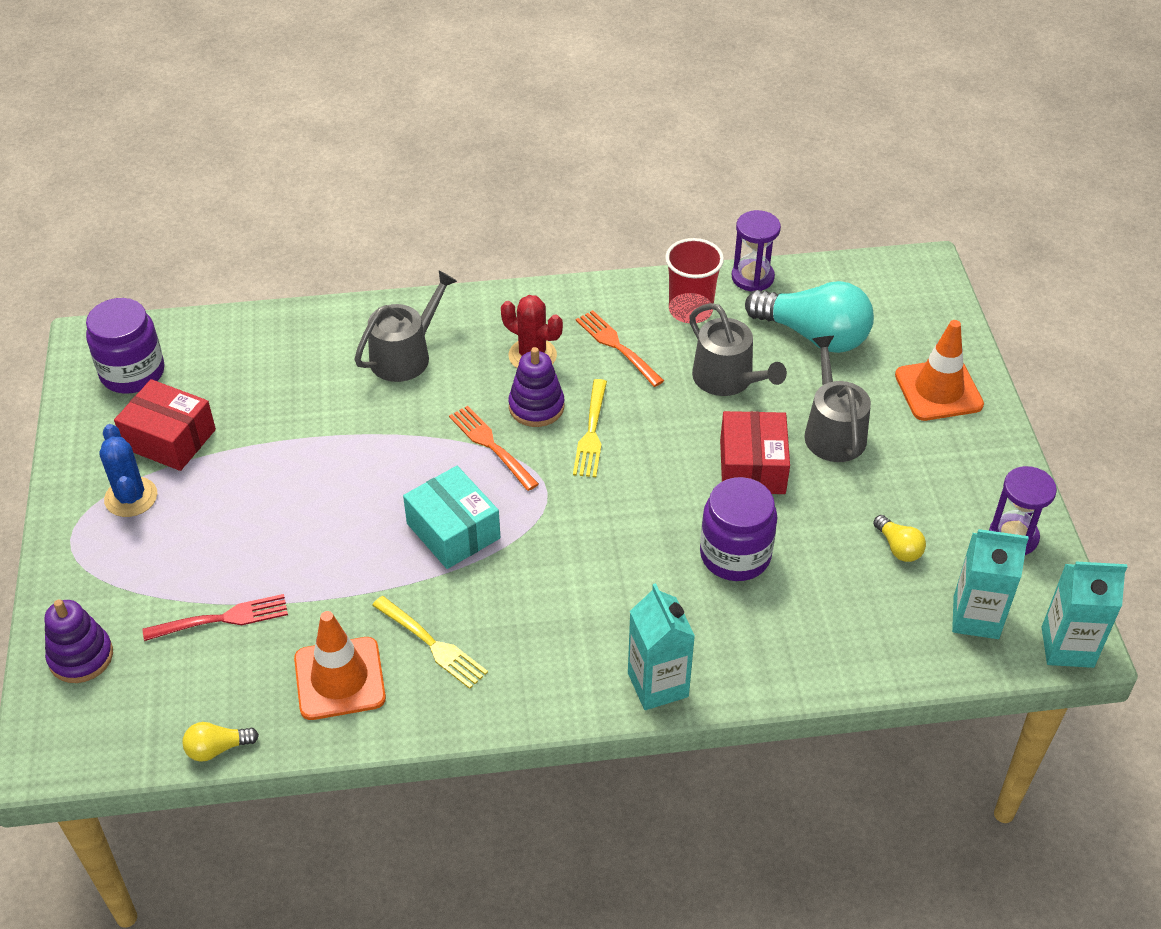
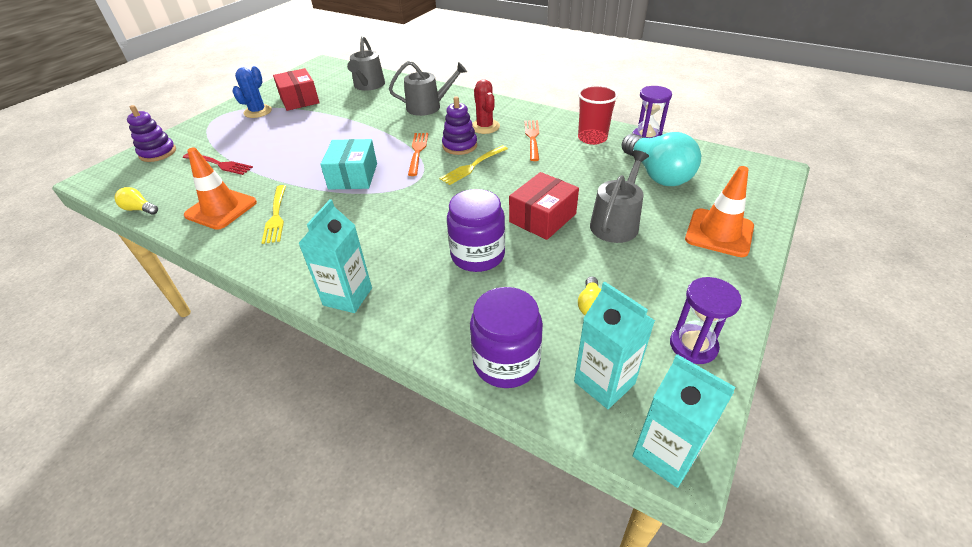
camera: 40 degrees right, 5 degrees down
purple jar [86,298,165,394] -> purple jar moved to [470,287,543,388]
grey watering can [689,303,787,396] -> grey watering can moved to [347,36,385,91]

